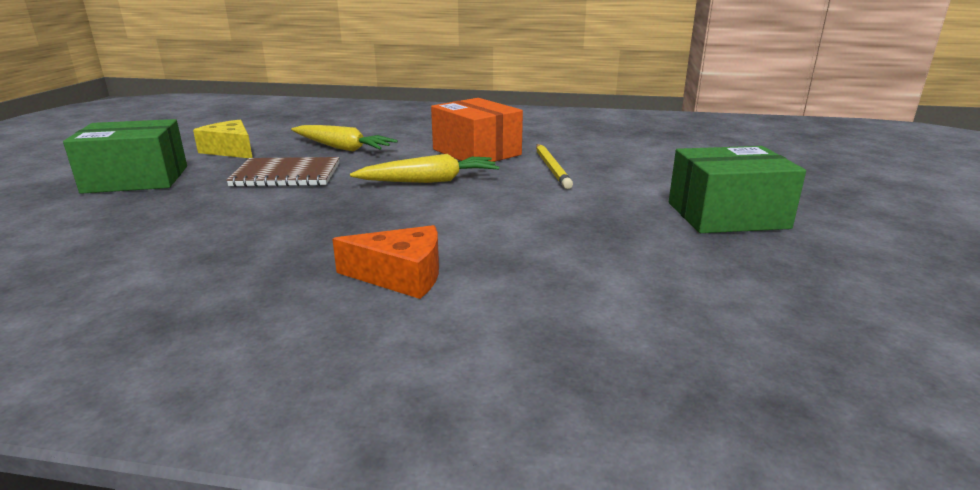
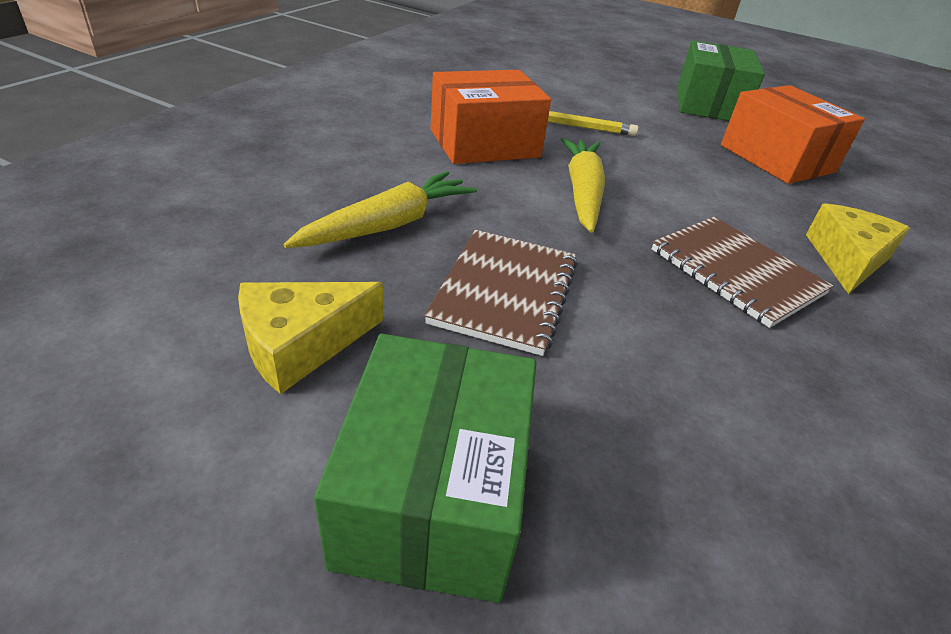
camera: 75 degrees left, 15 degrees up
orange cheese [332,225,439,299] -> yellow cheese [806,203,910,294]
none -> brown notebook [652,217,833,328]
none -> orange box [721,85,865,184]

